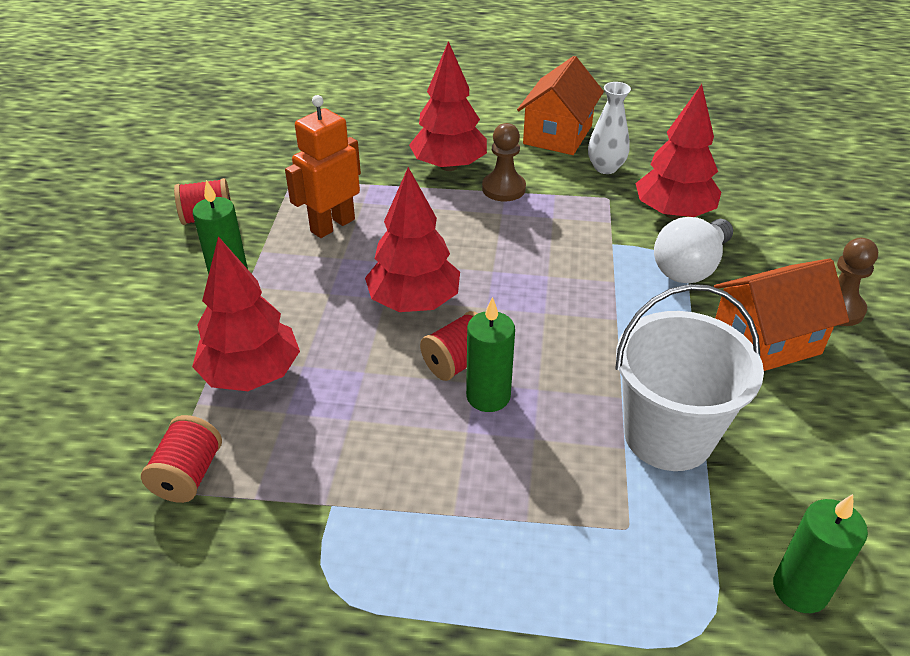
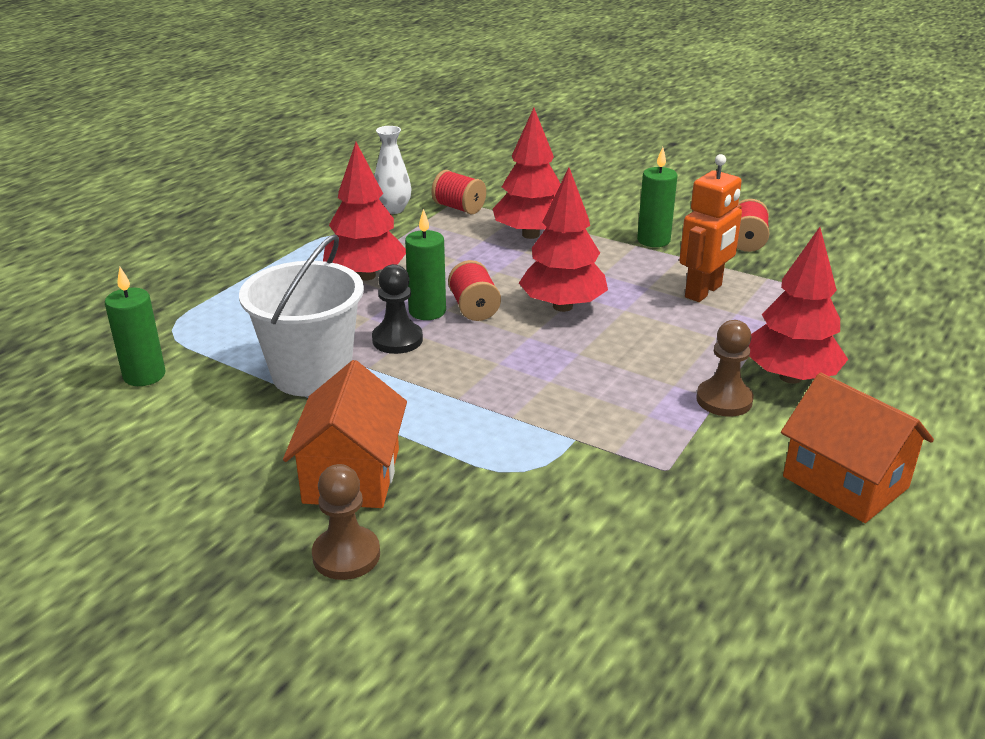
camera: 115 degrees right, 10 degrees down
orange robot [285,95,361,238] -> orange robot turned 60 degrees clockwise [679,154,742,302]
white vase [588,82,631,174] -> white vase moved to [374,126,411,214]
red tree [636,84,721,219] -> red tree moved to [323,142,406,281]
white light bulb [654,217,733,283] -> none
none -> black pawn [372,264,423,354]

